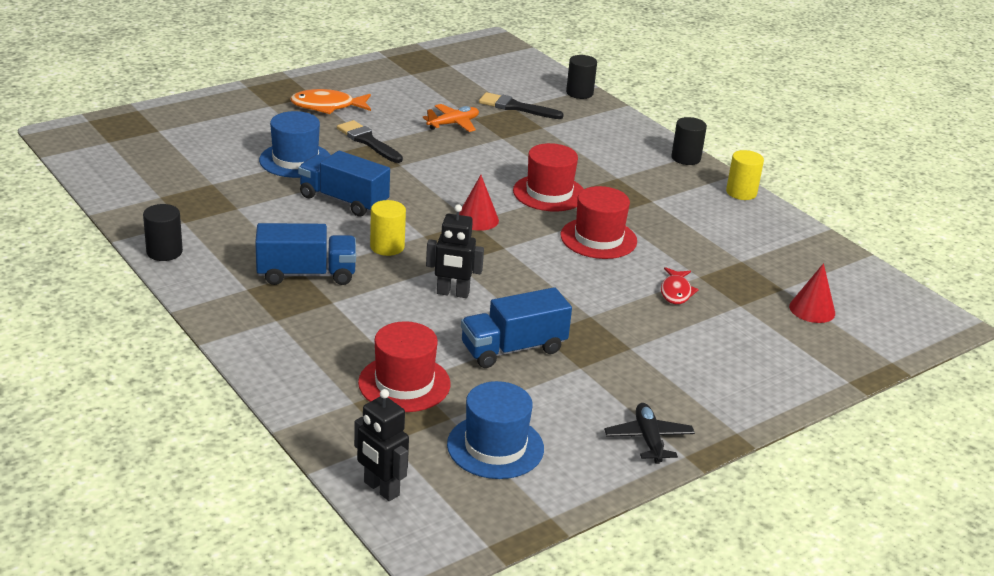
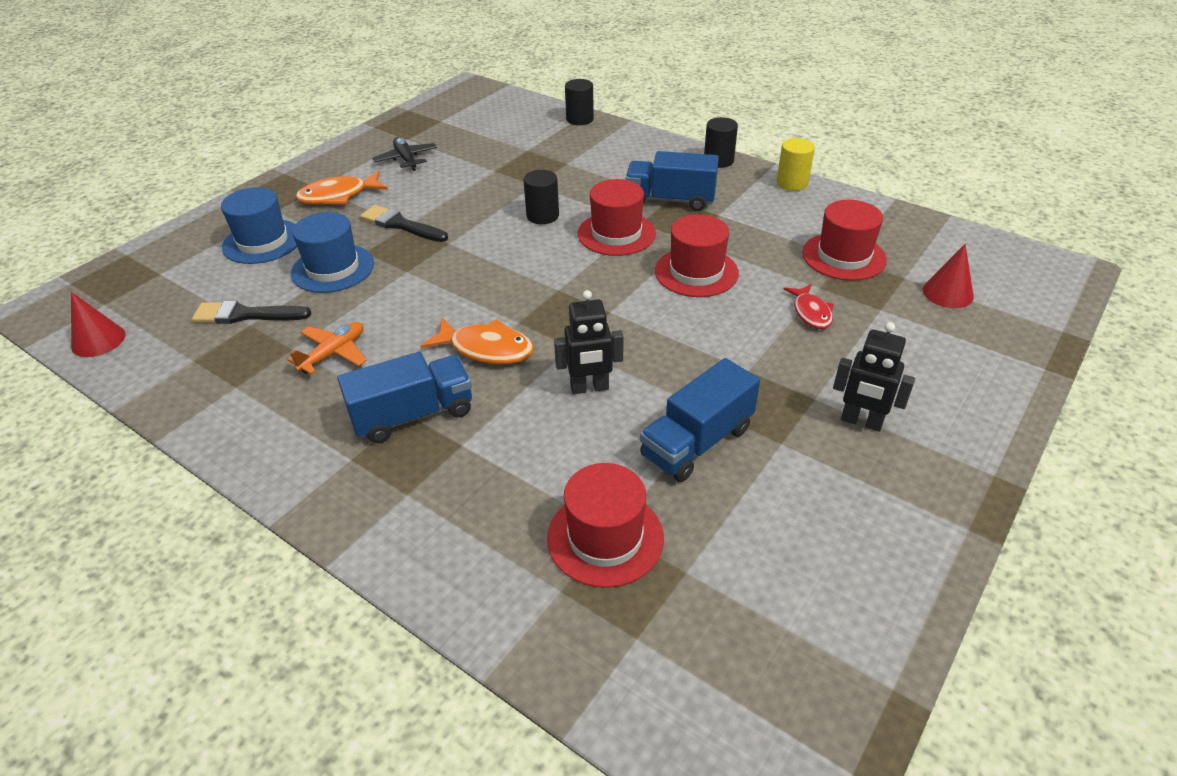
camera: 15 degrees left, 10 degrees up
black cylinder [143,204,183,261] -> black cylinder moved to [523,170,559,224]
blue truck [298,151,390,217] -> blue truck moved to [625,151,719,211]
black robot [354,389,409,501] -> black robot moved to [833,322,915,432]
yellow cylinder [370,200,406,256] -> orange fish [420,318,534,364]
orange plane [422,104,479,132] -> orange plane moved to [287,322,367,374]
blue hat [447,381,544,479] -> blue hat moved to [221,187,297,264]
red cone [459,175,499,231] -> red cone moved to [71,292,126,357]
black brush [479,92,564,119] -> black brush moved to [192,301,312,324]
black plane [604,403,695,464] -> black plane moved to [372,137,437,171]
none -> red hat [802,200,887,281]

